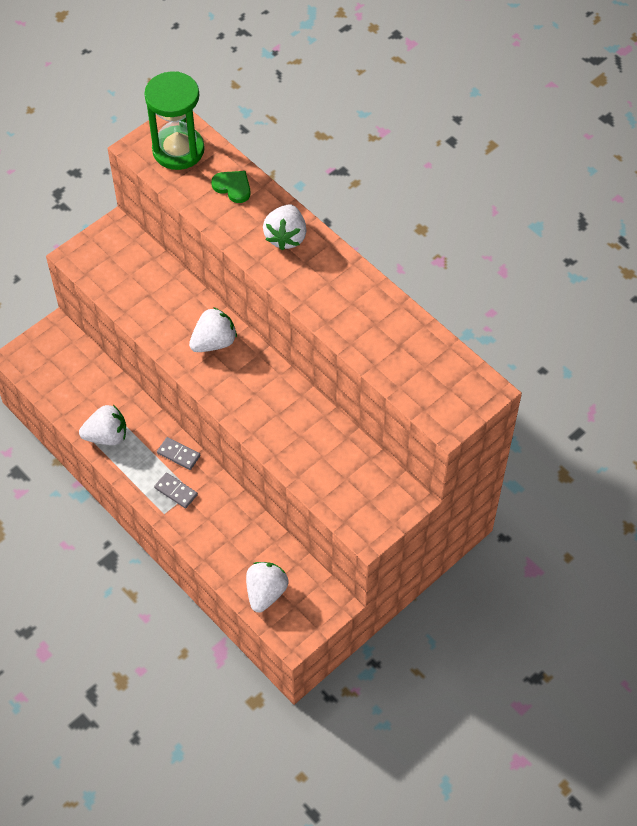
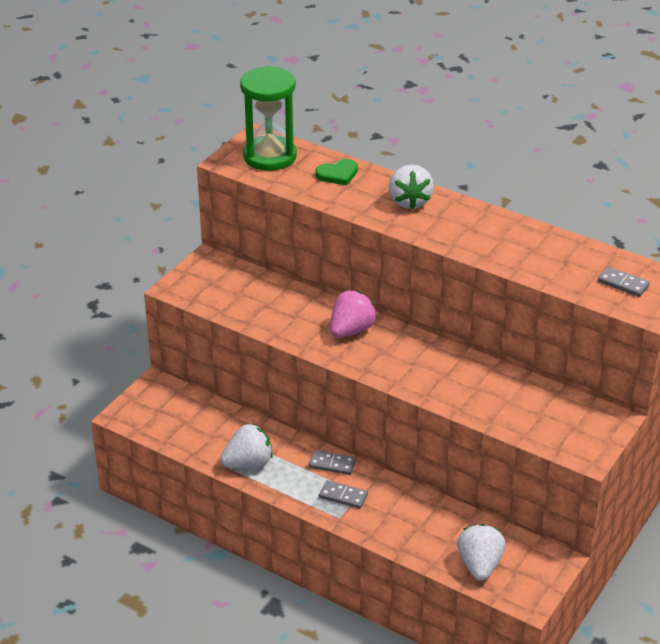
camera: 15 degrees left, 20 degrees down
white strawberry [189,307,237,352] -> pink strawberry [330,291,376,338]
green heart [211,171,251,203] -> green heart turned 135 degrees clockwise [315,159,358,185]
none -> grey domino [598,267,650,297]

